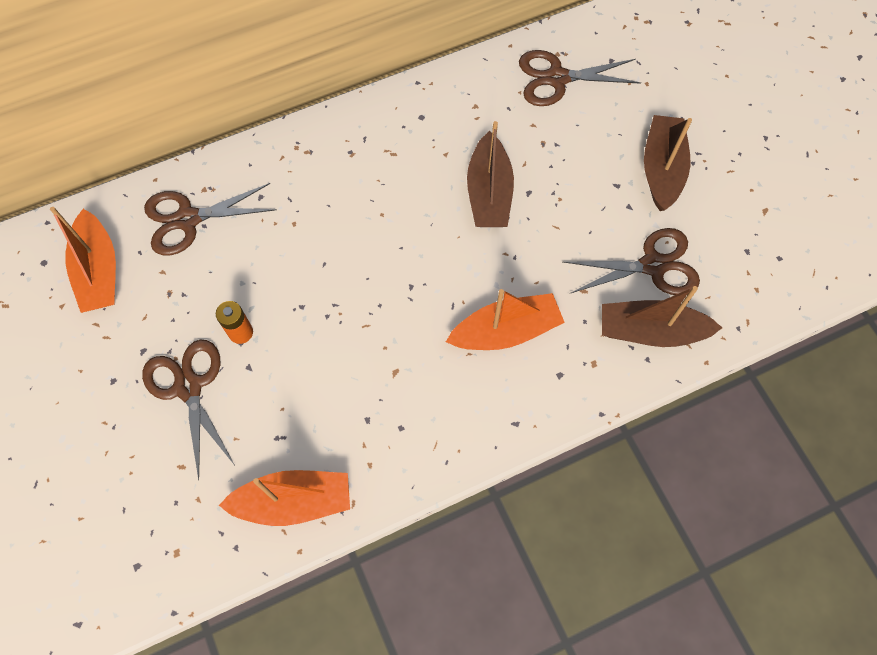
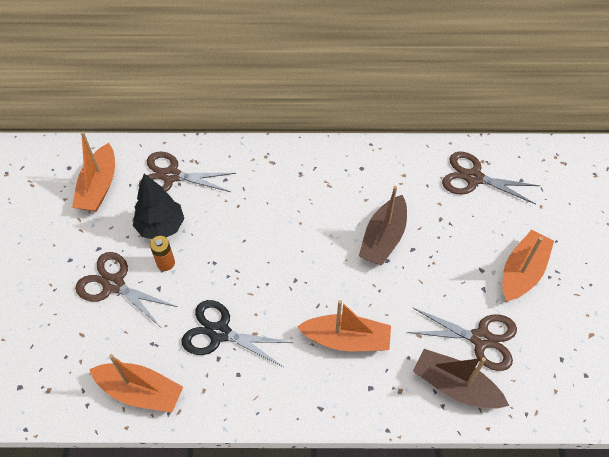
camera: 25 degrees right, 10 degrees down
brown scissors [142,340,234,481] -> brown scissors turned 60 degrees counterclockwise [75,252,178,326]
brown boat [644,115,692,211] -> orange boat [502,230,554,302]
none -> black tree [133,174,184,239]
none -> black scissors [182,300,293,367]

